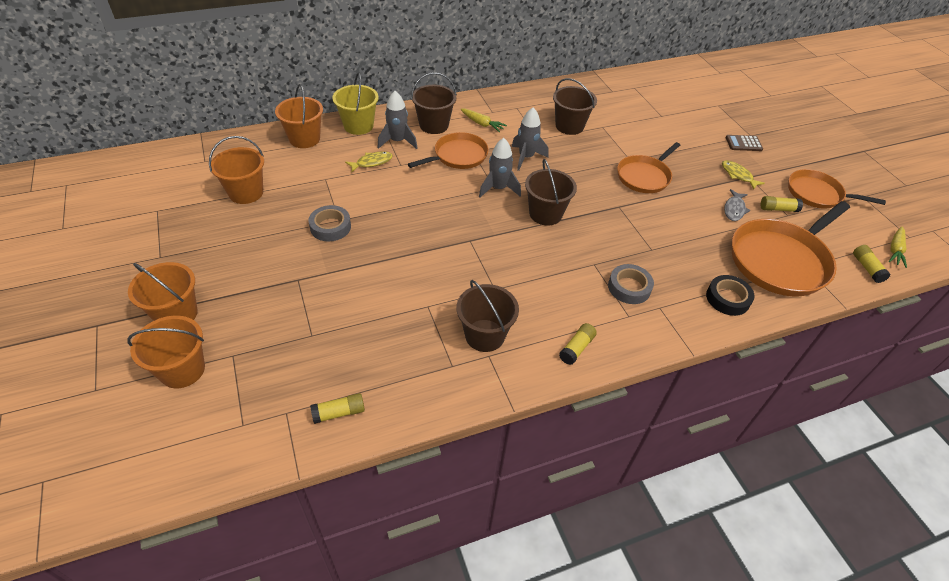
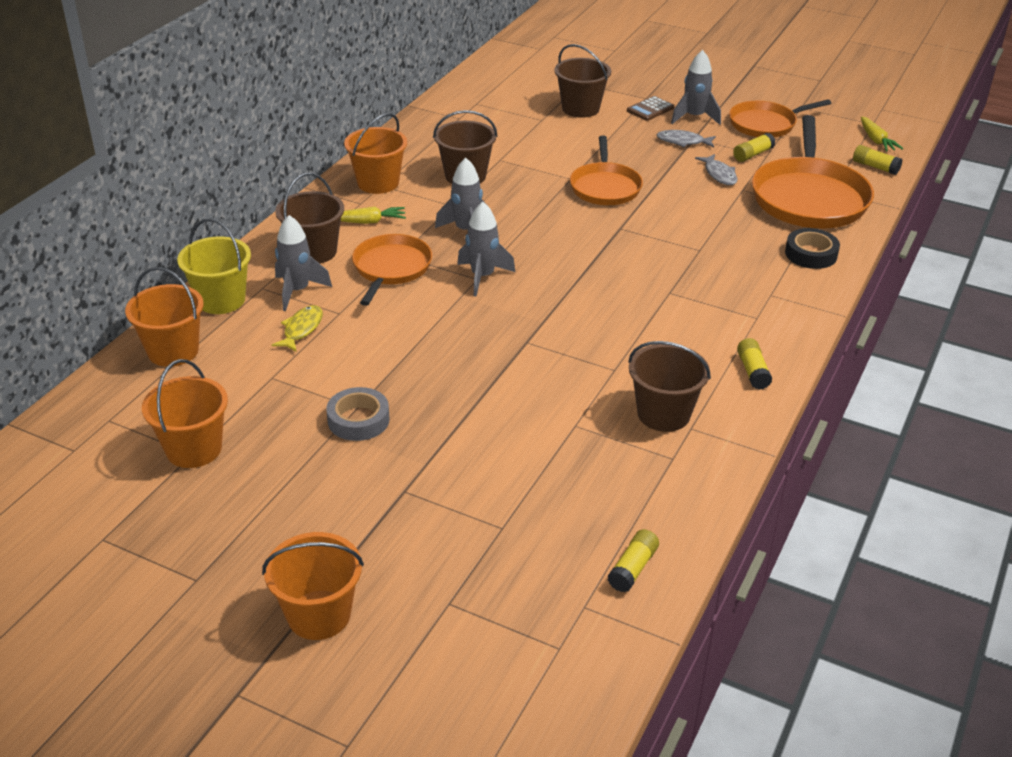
camera: 40 degrees left, 10 degrees down
orange bucket [127,316,205,388] -> orange bucket moved to [344,113,407,194]
brown bucket [525,159,577,226] -> brown bucket moved to [554,44,611,118]
grey tape [608,264,654,304] -> none
yellow fish [722,160,765,189] -> grey fish [657,130,716,148]
none -> grey rocket [671,50,721,125]

